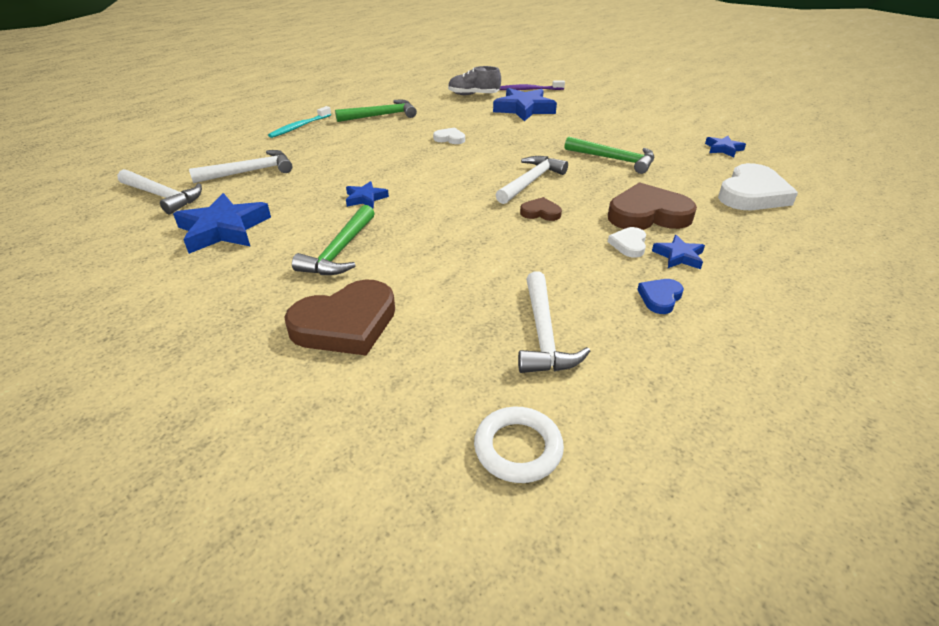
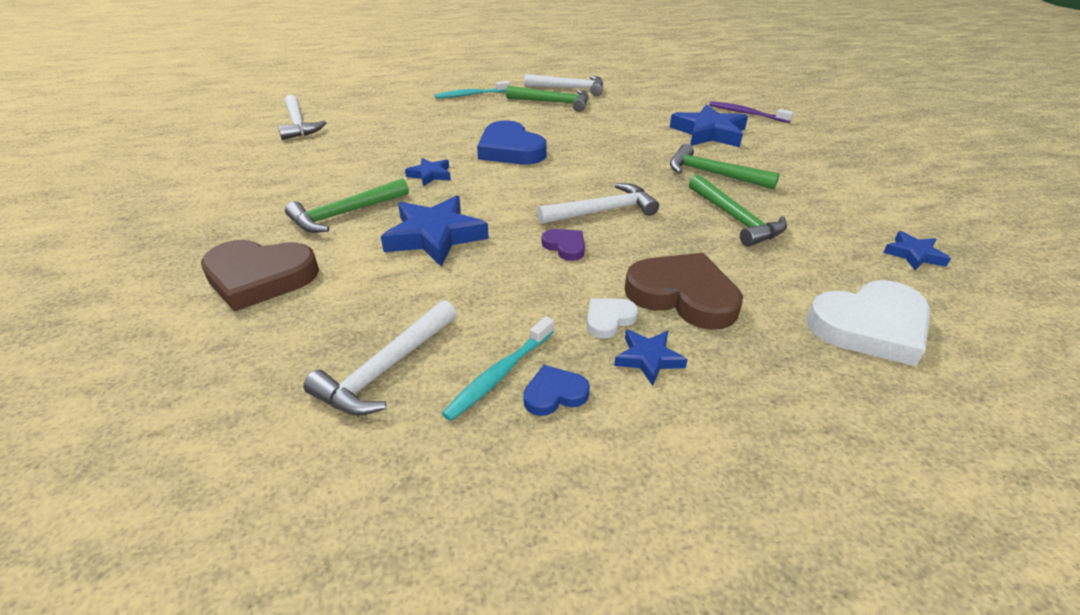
camera: 35 degrees right, 0 degrees up
blue star [173,193,271,254] -> blue star moved to [381,196,489,267]
white hammer [189,150,293,183] -> white hammer moved to [524,74,603,96]
white heart [433,127,465,144] -> none
grey shoe [448,66,501,95] -> none
white ring [474,406,564,483] -> none
brown heart [520,197,562,221] -> purple heart [542,229,585,261]
none -> turquoise toothbrush [442,316,554,421]
none -> blue heart [477,121,547,164]
none -> green hammer [670,144,780,190]

